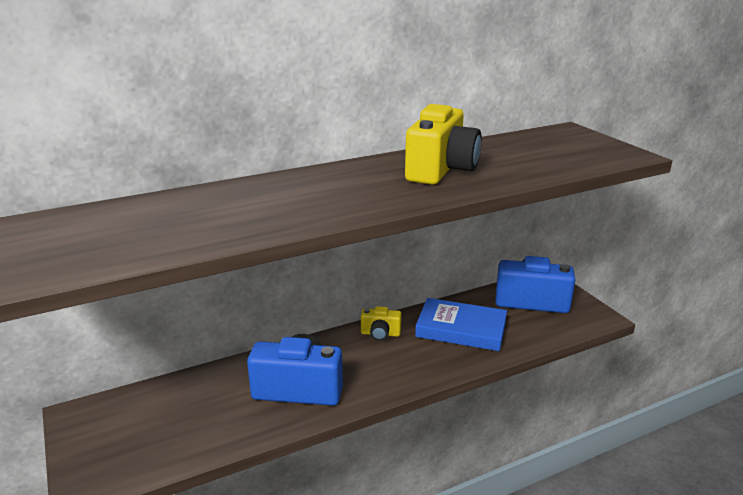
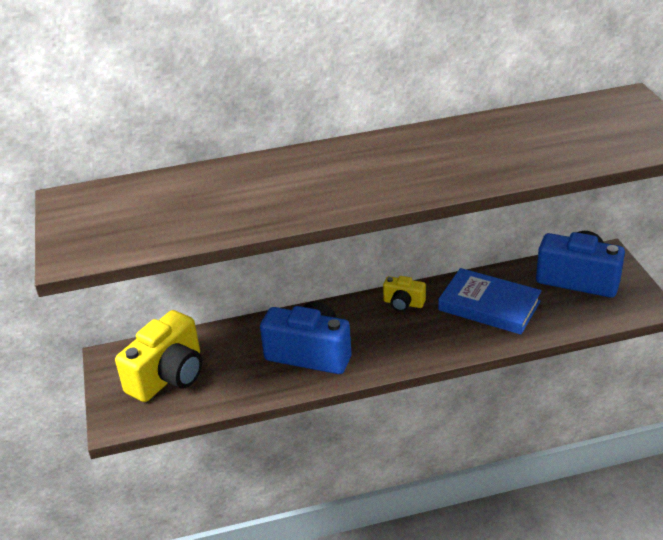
camera: 15 degrees right, 10 degrees up
yellow camera [405,104,482,185] -> yellow camera moved to [115,310,202,402]

